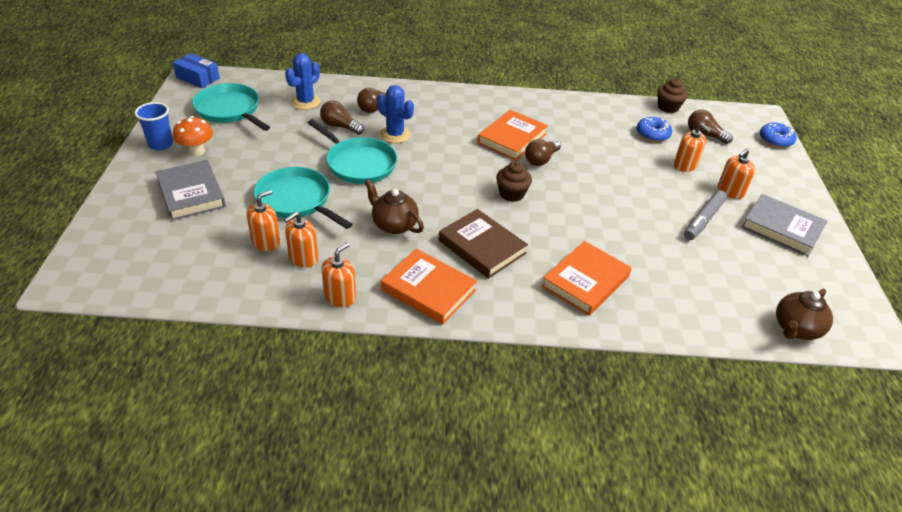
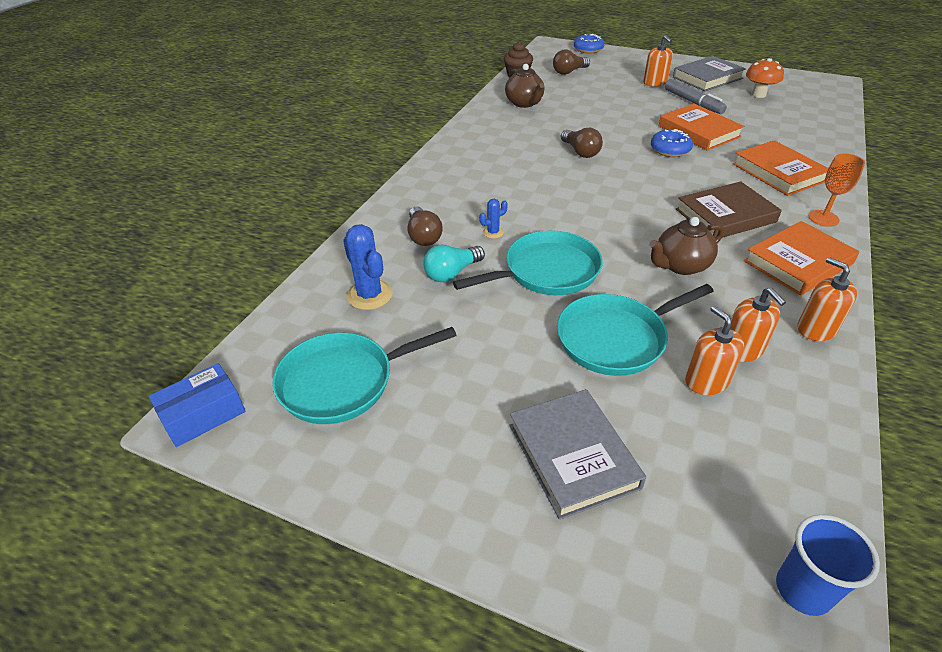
camera: 65 degrees left, 0 degrees up
blue cup [135,102,173,150] -> blue cup moved to [776,514,880,616]
grey book [156,160,226,221] -> grey book turned 75 degrees clockwise [509,389,646,520]
orange mushroom [173,116,213,156] -> orange mushroom moved to [746,58,784,98]
brown light bulb [320,101,364,135] -> turquoise light bulb [423,245,485,282]
blue cactus [377,85,414,143] -> blue cactus [479,199,508,239], size x0.52
orange book [477,110,548,161] -> orange book moved to [659,104,744,151]
brown cupcake [496,161,532,202] -> none
blue donut [636,117,672,142] -> blue donut moved to [651,129,693,157]
orange soap dispenser [674,123,711,172] -> none
brown teapot [776,289,833,340] -> brown teapot moved to [505,64,544,108]
none -> orange goblet [809,153,865,227]

